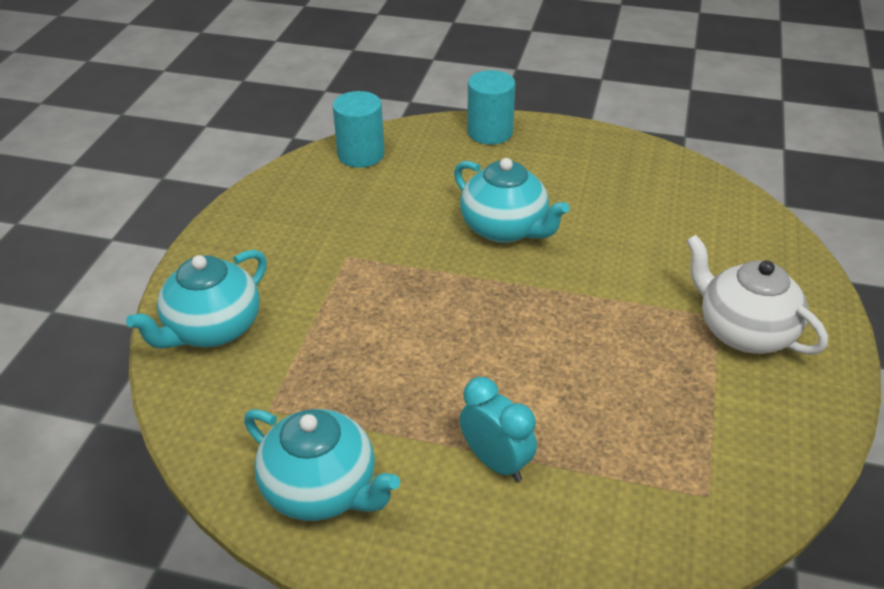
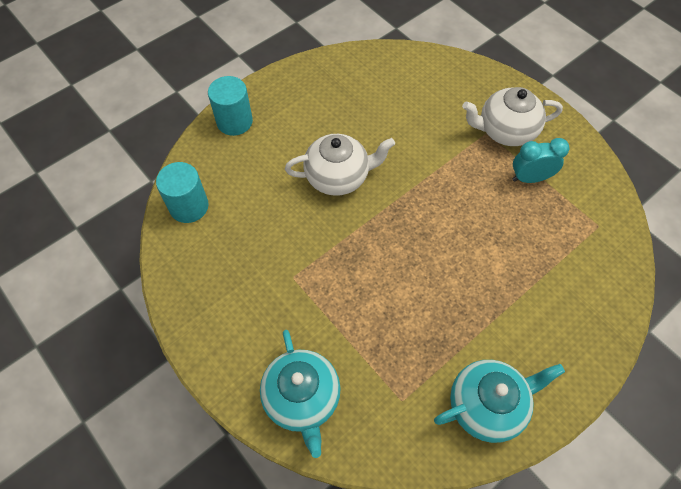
camera: 55 degrees left, 20 degrees up
turquoise teapot [454,158,570,243] -> white teapot [285,134,395,196]
turquoise clock [460,377,537,482] -> turquoise clock moved to [512,138,569,183]

